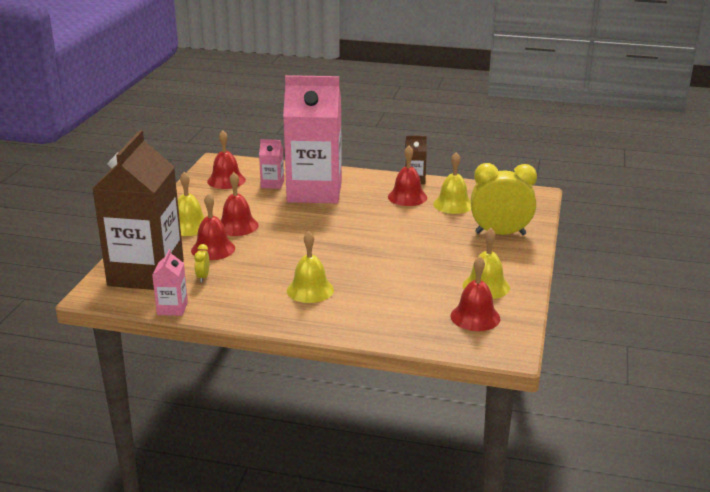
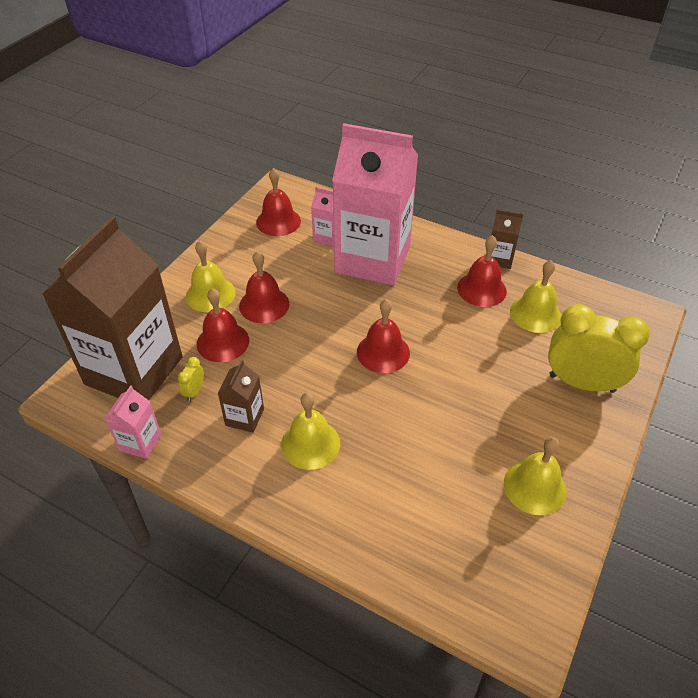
camera: 15 degrees right, 20 degrees up
red bell [451,256,500,331] -> red bell moved to [357,299,410,373]
none -> brown carton [218,360,264,432]

